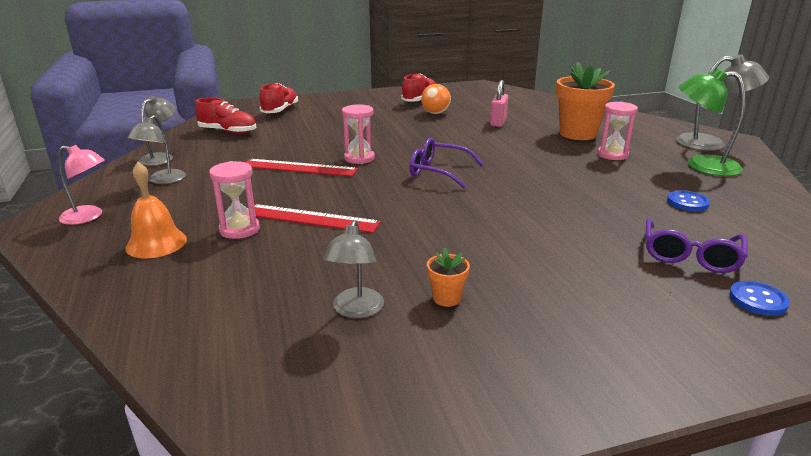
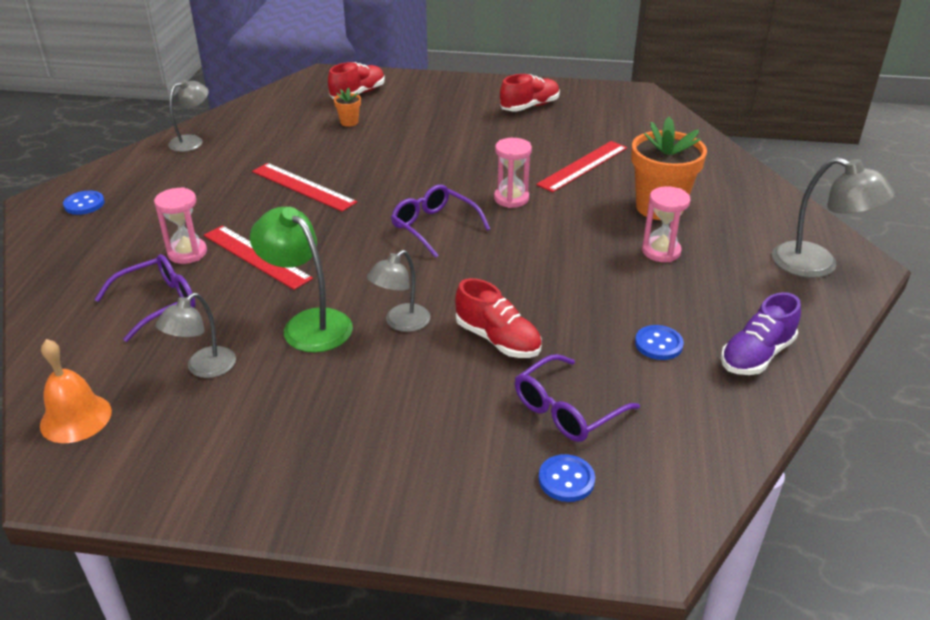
camera: 25 degrees right, 10 degrees up
pink lamp [58,145,105,225] -> blue button [63,191,105,215]
orange bell [125,162,187,258] -> orange bell moved to [40,339,112,443]
grey lamp [128,115,186,184] -> grey lamp moved to [367,250,430,332]
red shoe [195,98,256,134] -> red shoe moved to [455,278,541,358]
pink hourglass [342,104,375,164] -> pink hourglass moved to [494,138,532,208]
orange ball [421,84,451,114] -> none
orange flower pot [427,247,470,307] -> orange flower pot moved to [334,88,361,127]
pink padlock [490,80,508,127] -> red ruler [536,141,627,192]
green lamp [678,68,745,176] -> green lamp moved to [250,207,353,352]
none -> purple glasses [94,254,196,342]
none -> purple shoe [721,292,801,375]

